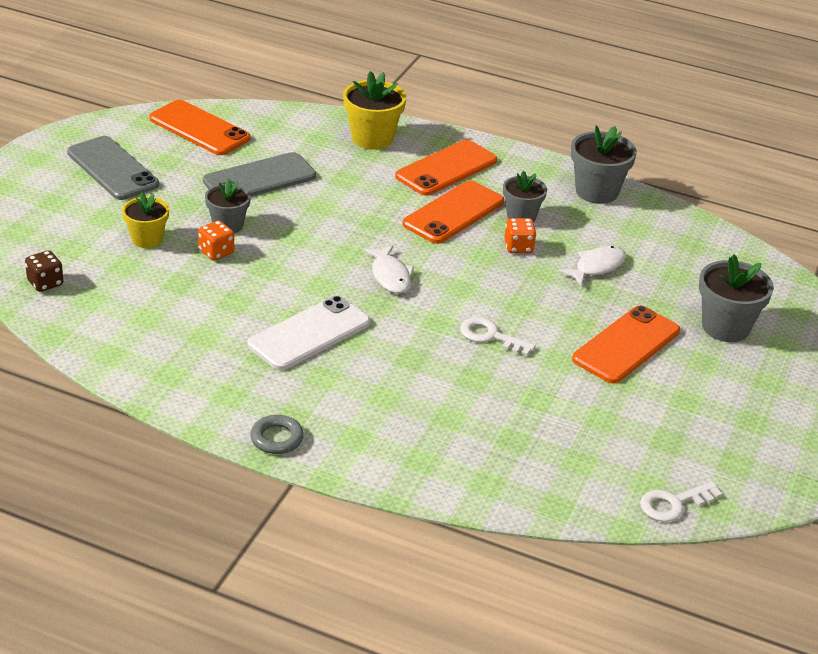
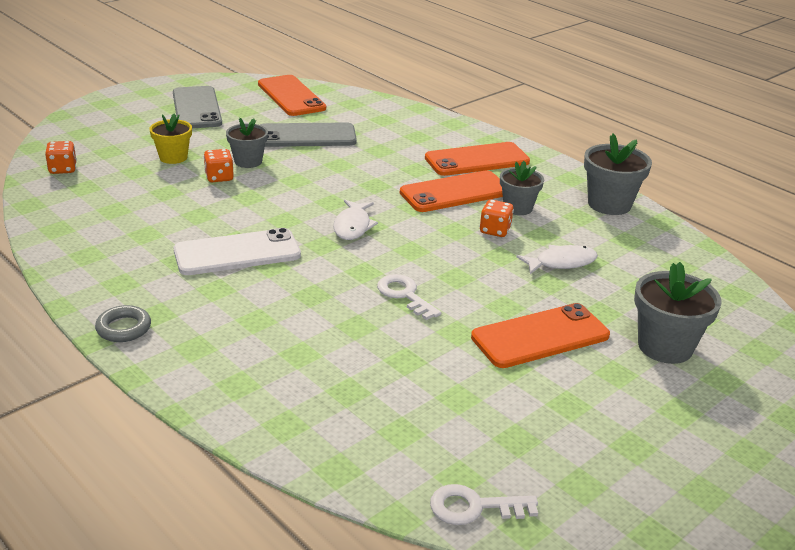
camera: 25 degrees right, 5 degrees down
brown dice [25,250,63,292] -> orange dice [45,141,77,174]
yellow flower pot [343,71,406,150] -> none

